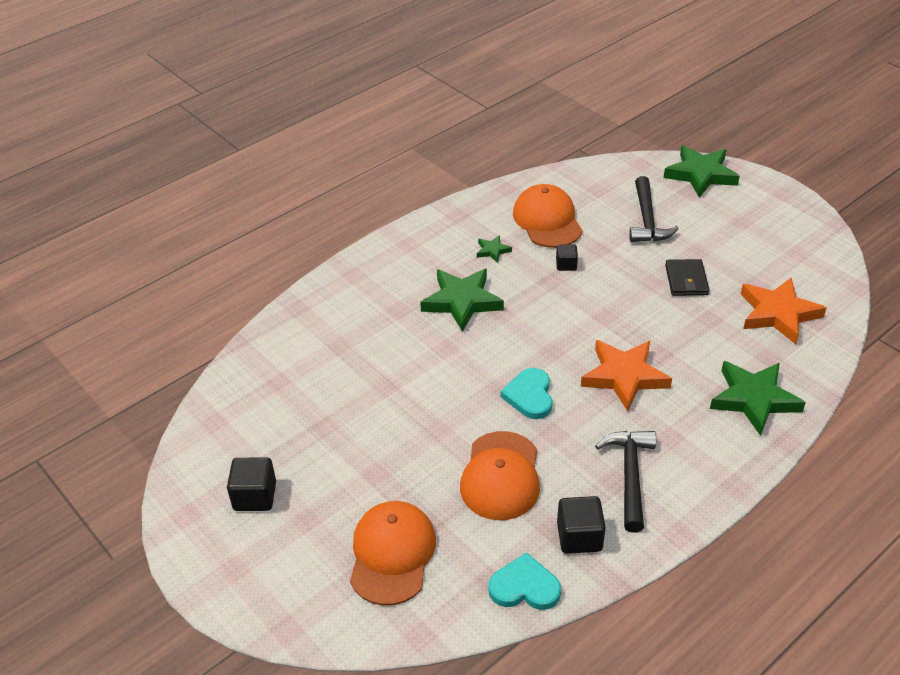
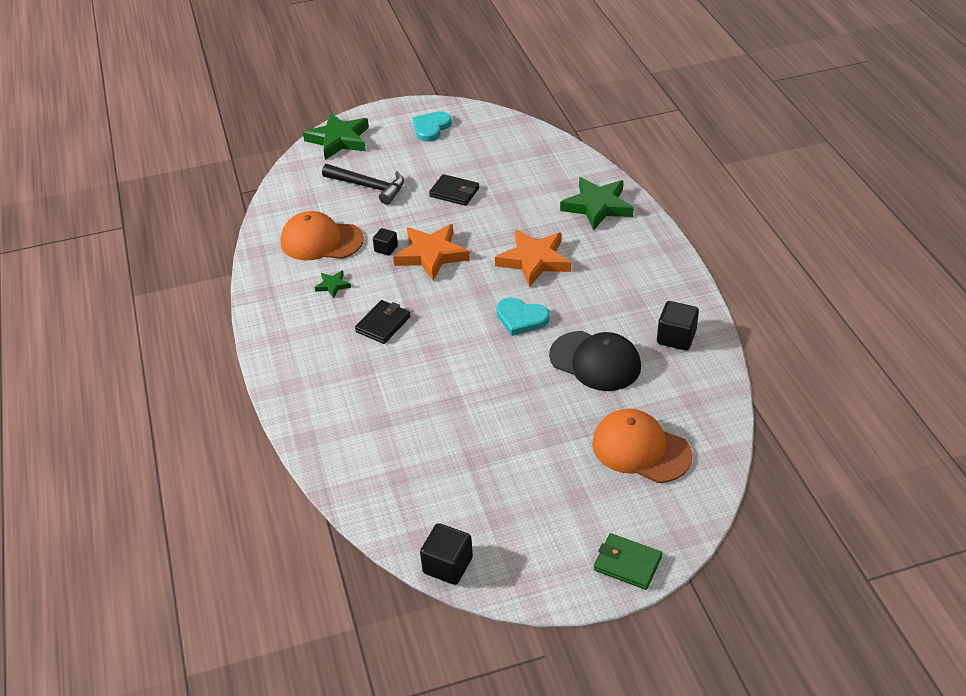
camera: 65 degrees left, 0 degrees up
black cube [227,457,276,511] -> black cube moved to [420,523,473,585]
green star [420,269,504,332] -> black wallet [355,300,410,344]
orange cap [460,431,540,520] -> black cap [549,331,641,391]
turquoise heart [488,553,561,610] -> turquoise heart moved to [413,111,452,142]
black hammer [595,431,656,533] -> none
orange star [741,278,826,344] -> orange star moved to [393,224,470,281]
none -> green wallet [594,533,662,590]

